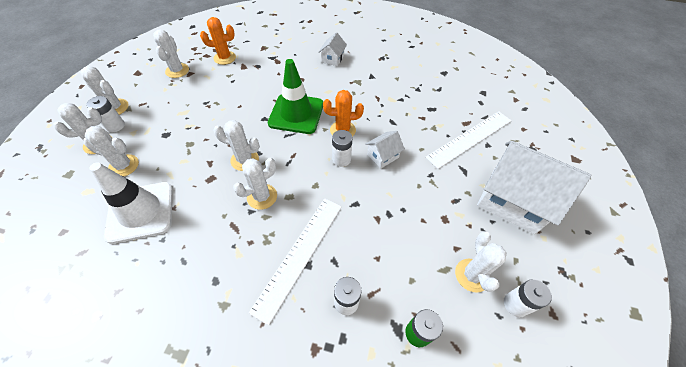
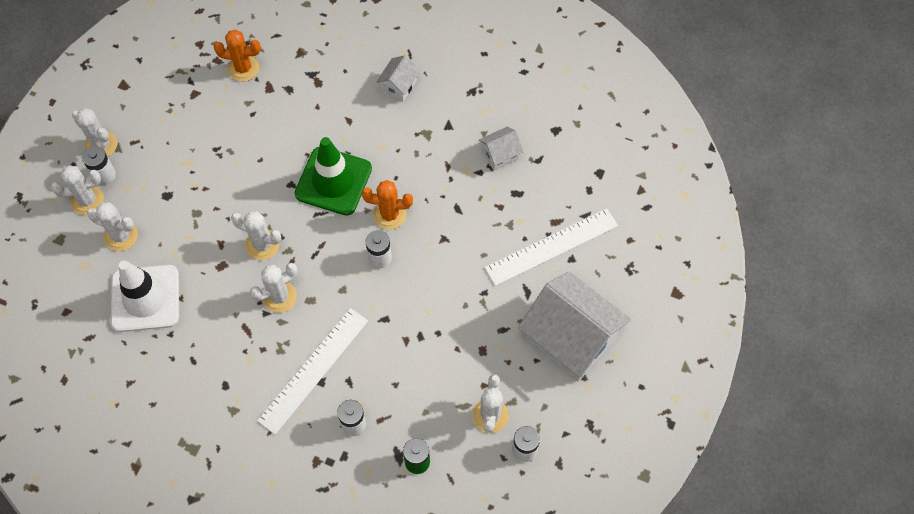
camera: 10 degrees right, 10 degrees up
white cactus [153,29,189,78] -> none
white house [365,131,405,168] -> white house moved to [479,126,523,170]

